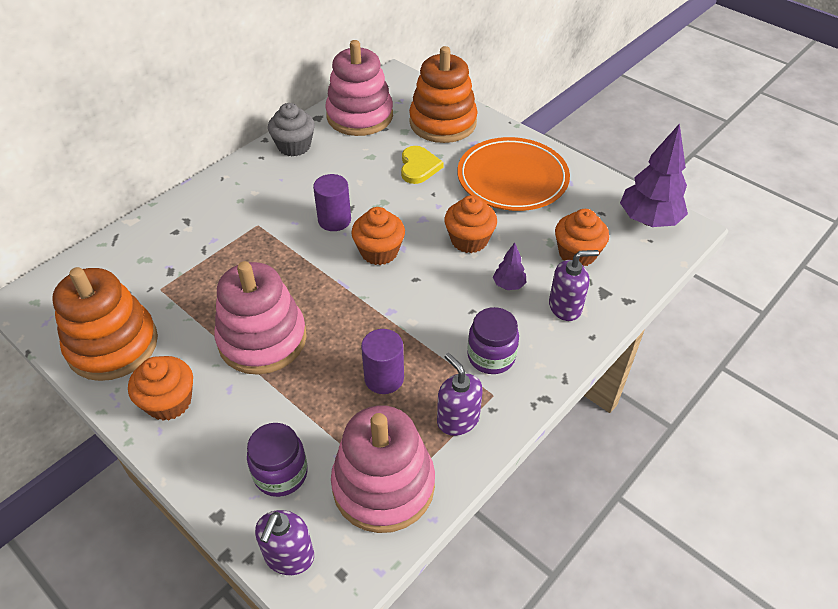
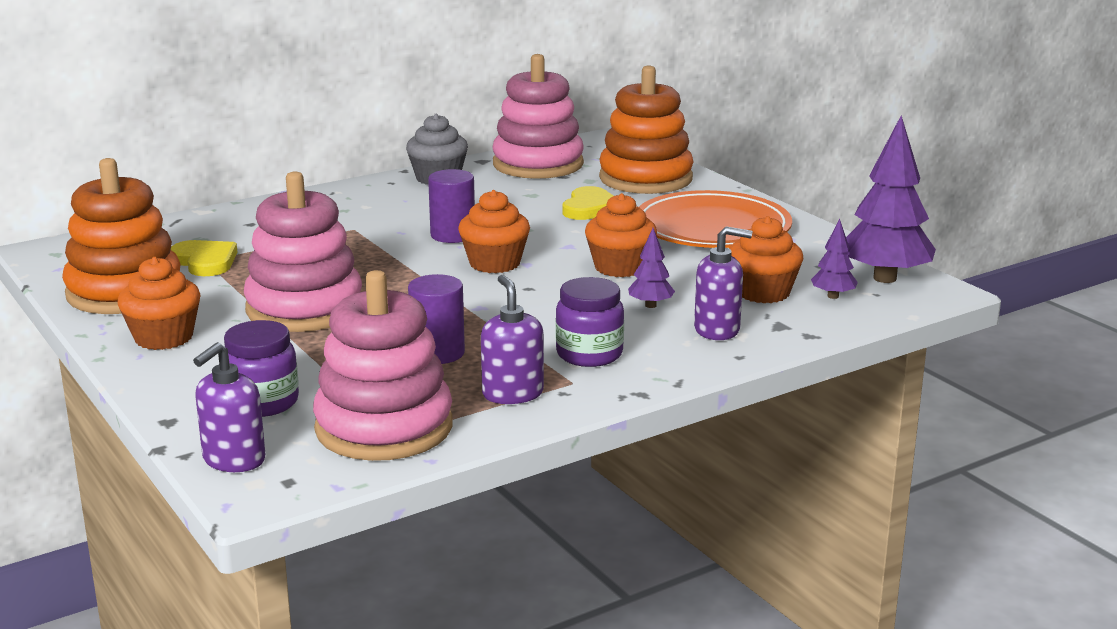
camera: 15 degrees right, 25 degrees down
none -> yellow heart [171,240,238,276]
none -> purple tree [811,219,858,299]

